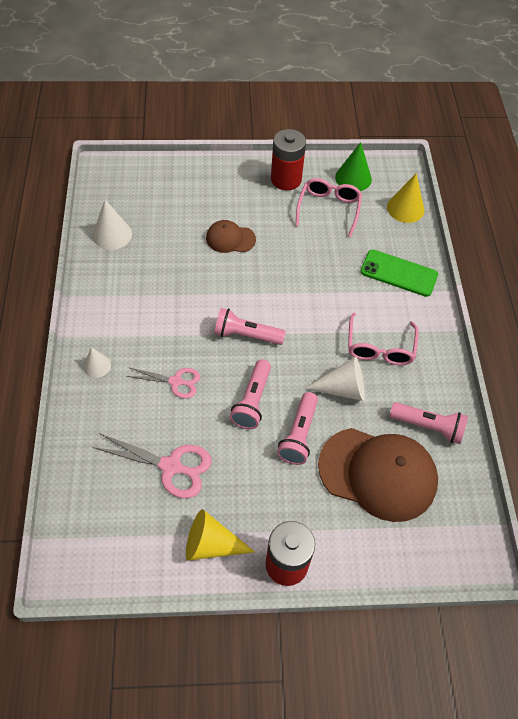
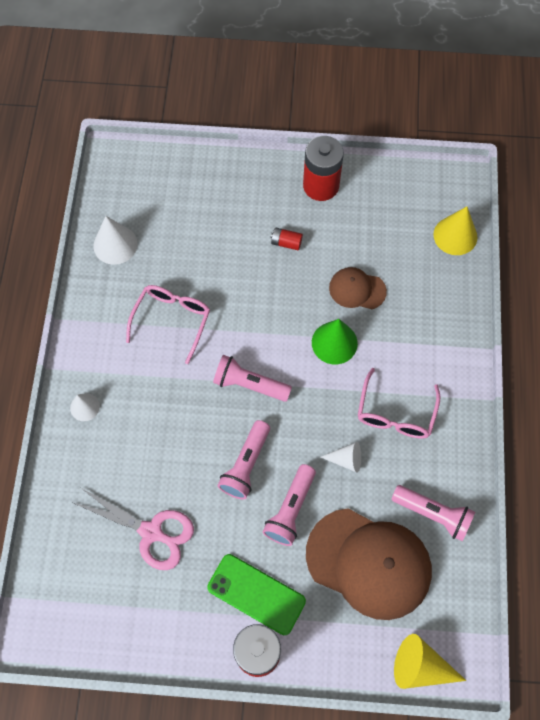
camera: 10 degrees right, 10 degrees up
pink scissors [126,368,200,399] -> none
yellow cone [186,509,255,560] -> yellow cone moved to [394,634,466,689]
brown cap [206,220,256,253] -> brown cap moved to [329,267,387,309]
pink glasses [296,178,362,237] -> pink glasses moved to [126,285,210,364]
white cone [304,356,365,401] -> white cone [321,442,361,473], size x0.62
green cone [335,142,372,191] -> green cone moved to [312,319,358,364]
green phone [360,250,438,297] -> green phone moved to [207,554,306,635]
none -> red battery [271,228,303,250]

